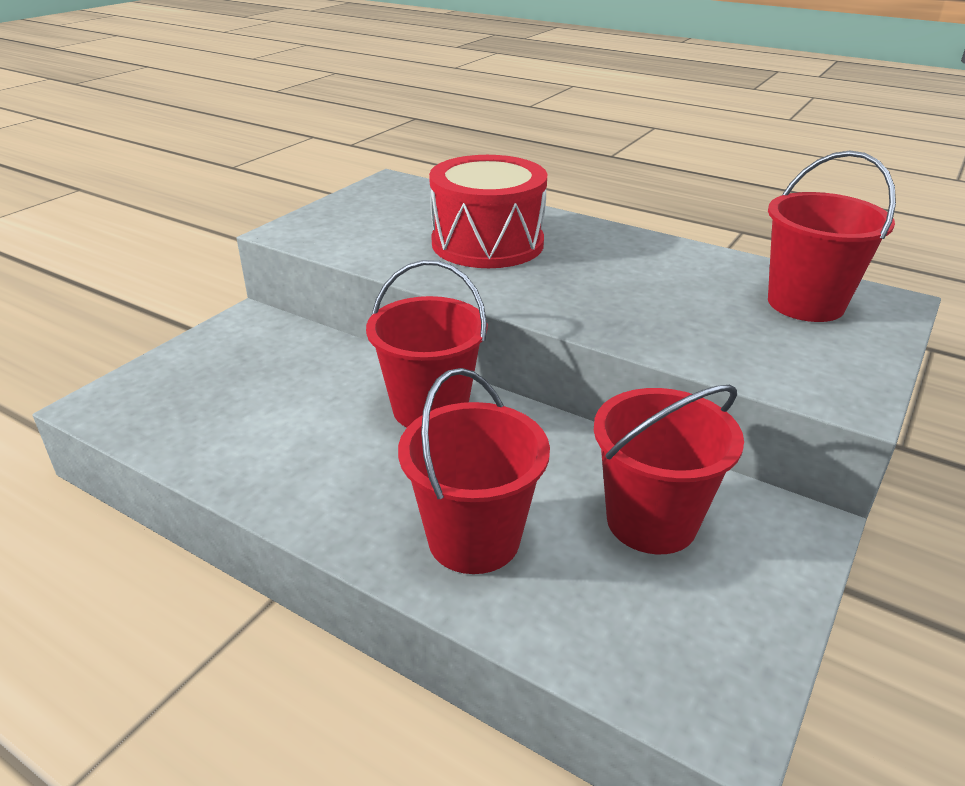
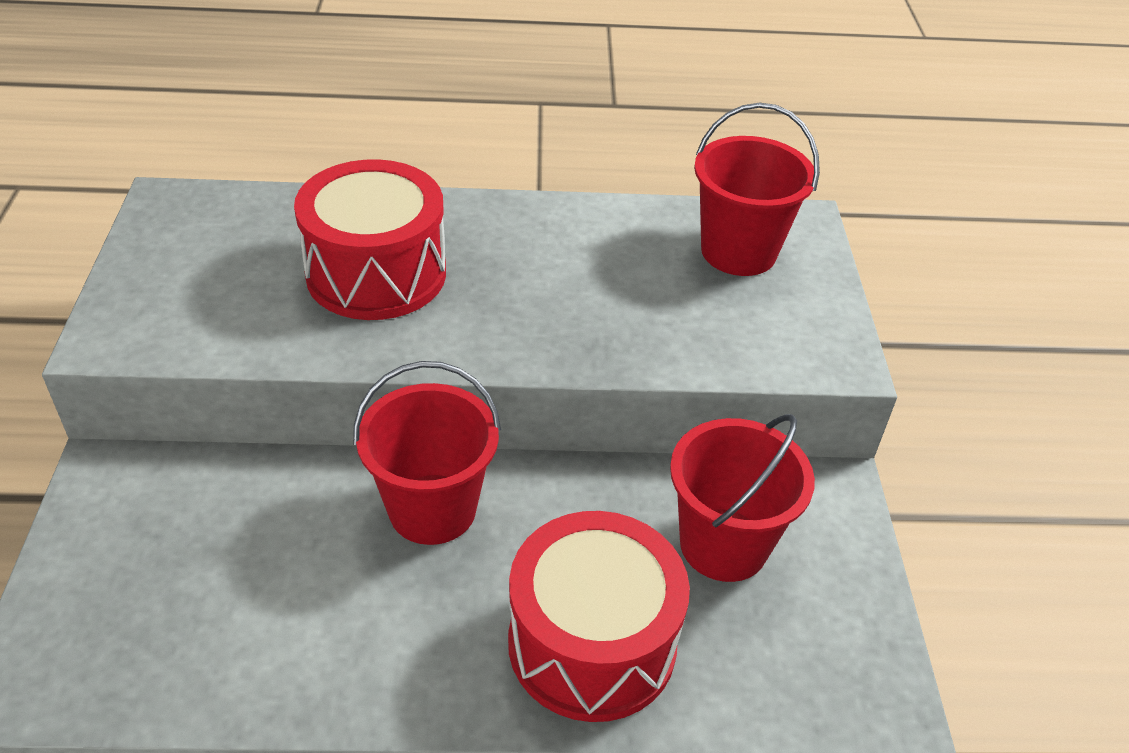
camera: 35 degrees left, 10 degrees up
red bucket [398,368,550,574] -> red drum [508,511,690,722]

